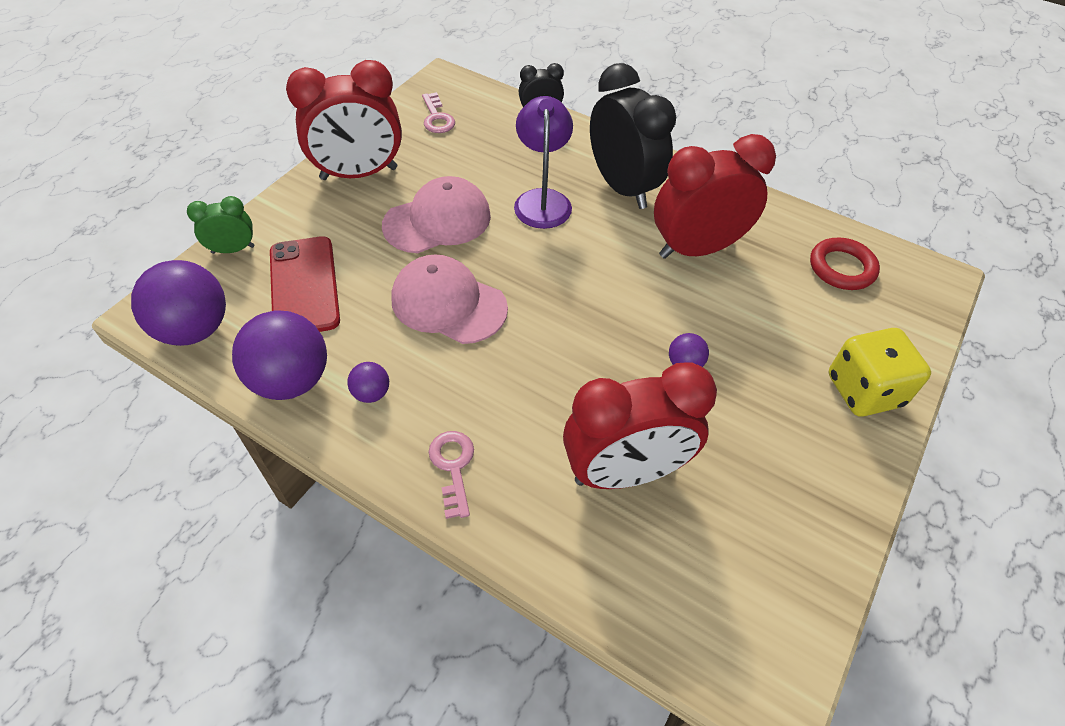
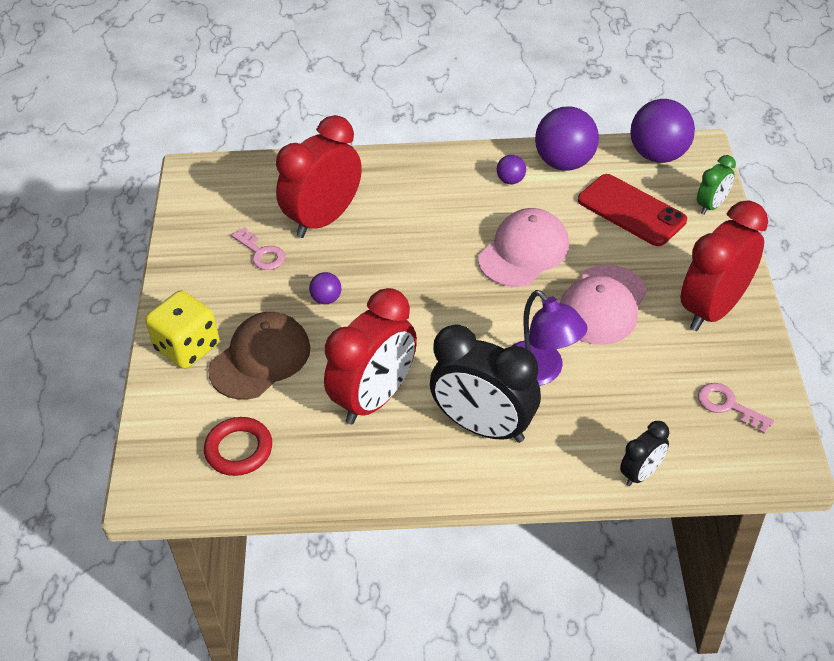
camera: 150 degrees right, 5 degrees down
pink cap [391,254,508,344] -> pink cap turned 45 degrees counterclockwise [478,208,569,287]
pink key [429,431,474,519] -> pink key moved to [231,227,285,270]
none -> brown cap [208,312,311,399]

